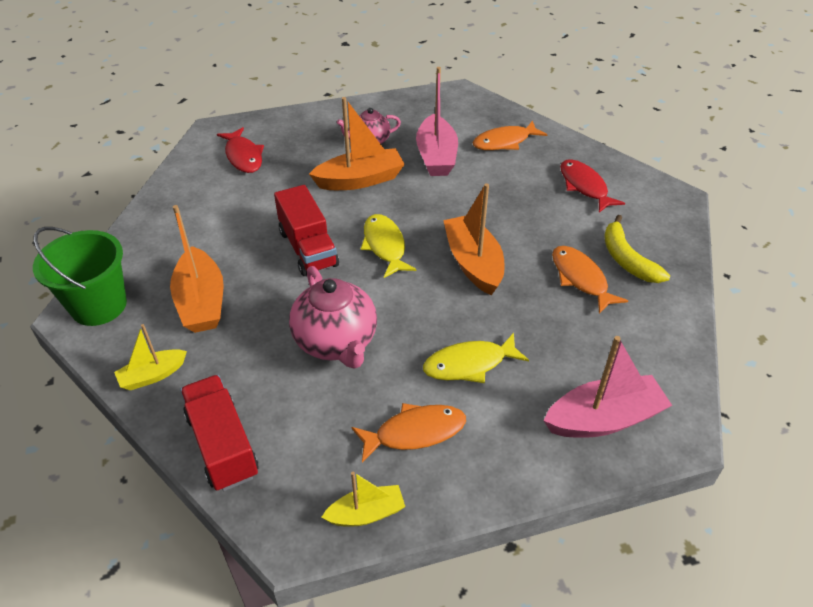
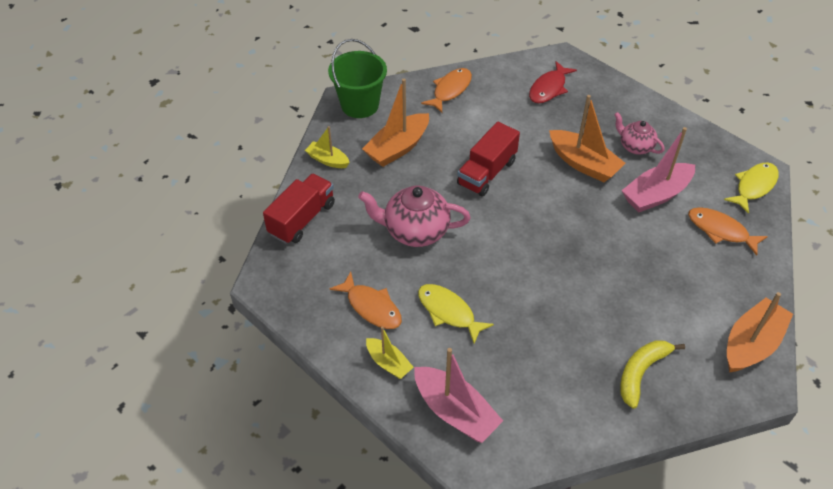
camera: 60 degrees right, 5 degrees up
pink teapot [289,266,377,369] -> pink teapot turned 60 degrees clockwise [358,185,471,247]
yellow boat [322,472,405,527] -> yellow boat moved to [366,326,413,379]
yellow fish [361,214,416,278] -> yellow fish moved to [724,163,779,214]
orange boat [443,183,504,295] -> orange boat moved to [727,292,793,373]
orange fish [552,246,628,314] -> orange fish moved to [421,68,472,113]
red fish [560,159,625,213] -> none

